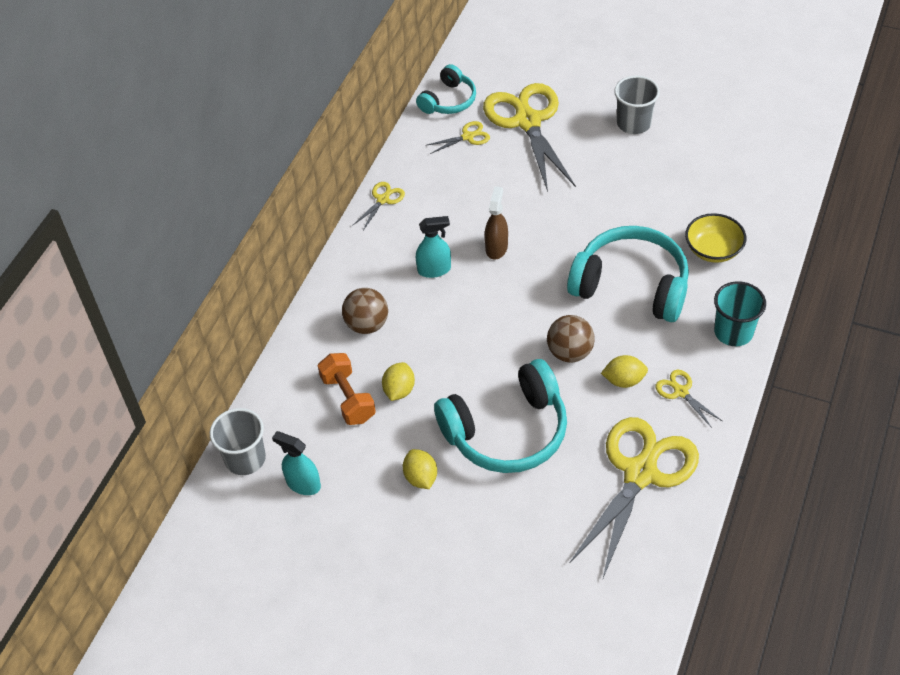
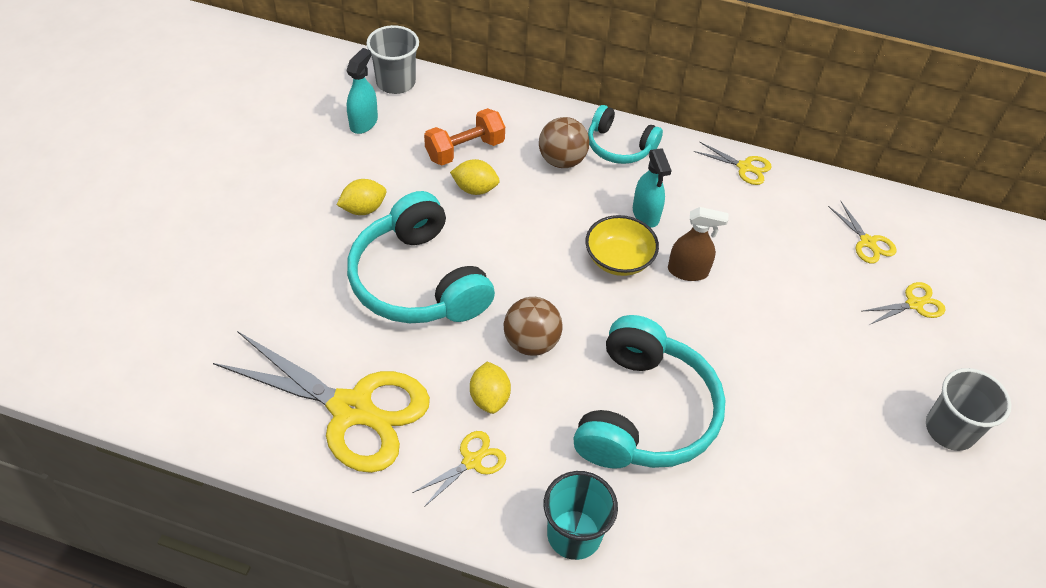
camera: 80 degrees right, 0 degrees up
turquoise headphones [416,64,476,114] -> turquoise headphones moved to [588,105,663,164]
yellow scissors [483,83,576,192] -> yellow scissors [863,282,946,325], size x0.43
yellow bowl [685,213,746,263] -> yellow bowl moved to [585,215,659,276]

